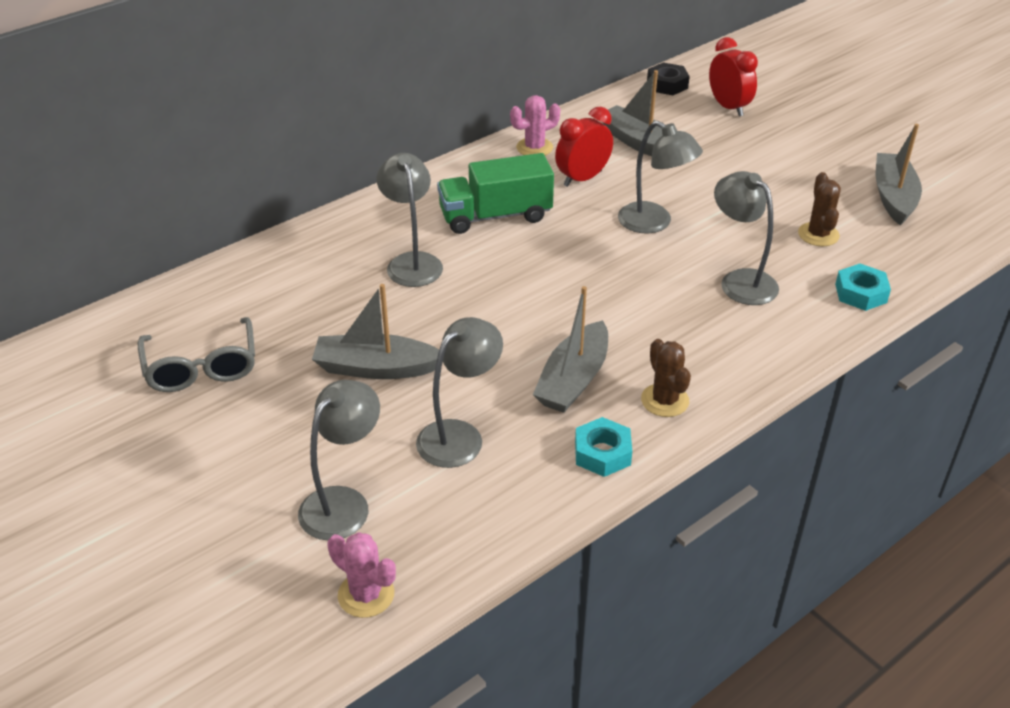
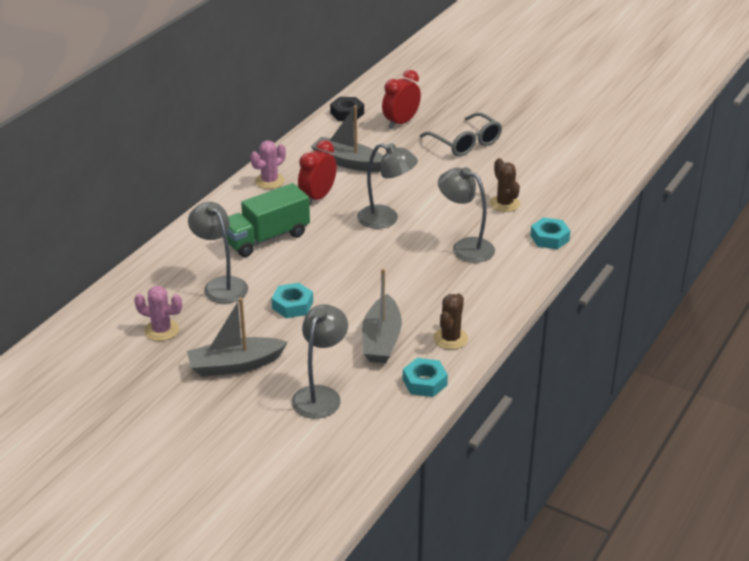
camera: 20 degrees left, 5 degrees down
grey glasses [138,317,255,392] -> grey glasses moved to [420,112,502,156]
grey lamp [298,380,380,540] -> none
pink cactus [327,532,396,618] -> pink cactus moved to [134,286,182,341]
brown cactus [641,339,691,417] -> brown cactus turned 60 degrees clockwise [433,294,468,350]
red clock [709,37,758,117] -> red clock turned 90 degrees counterclockwise [382,70,421,129]
grey boat [876,124,922,226] -> none
none -> turquoise nut [272,283,313,318]

